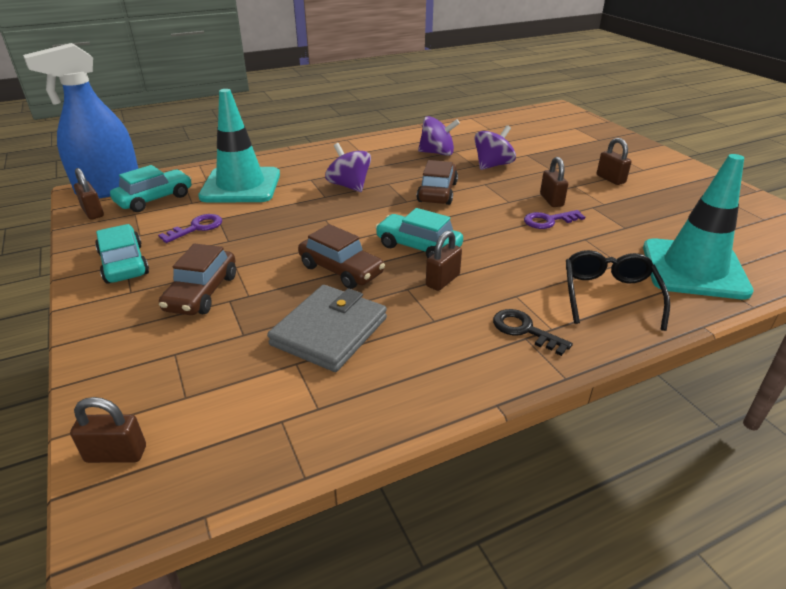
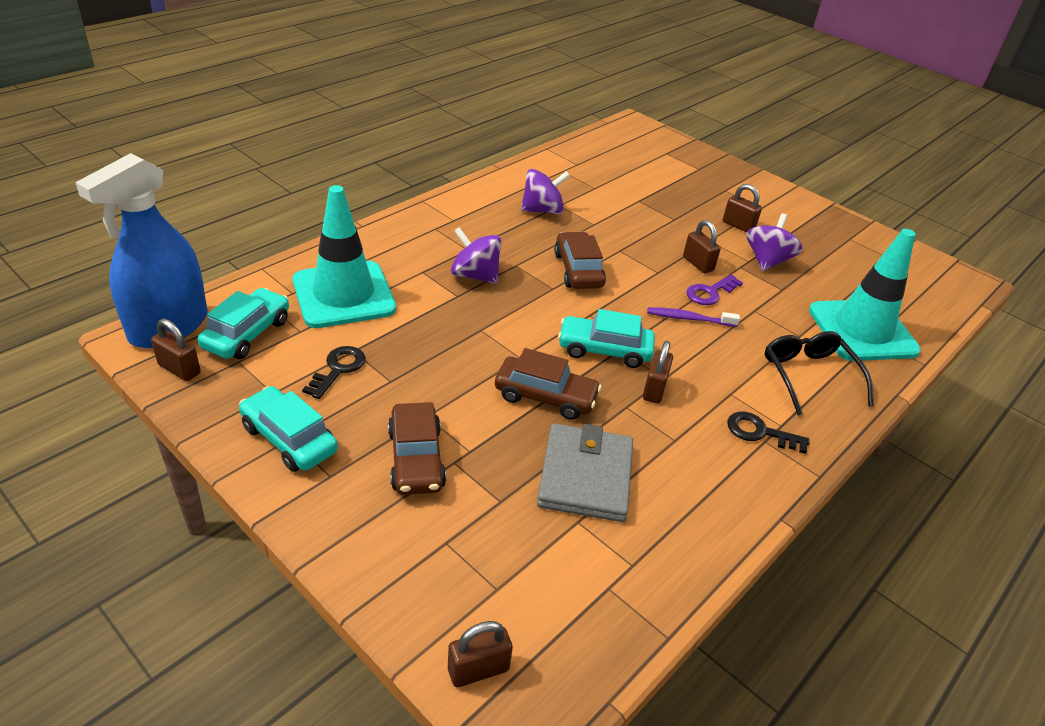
camera: 25 degrees left, 5 degrees up
purple key [158,214,222,243] -> black key [302,346,366,399]
purple spinning top [474,125,516,170] -> purple spinning top moved to [746,213,802,271]
none -> purple toothbrush [647,307,740,327]

